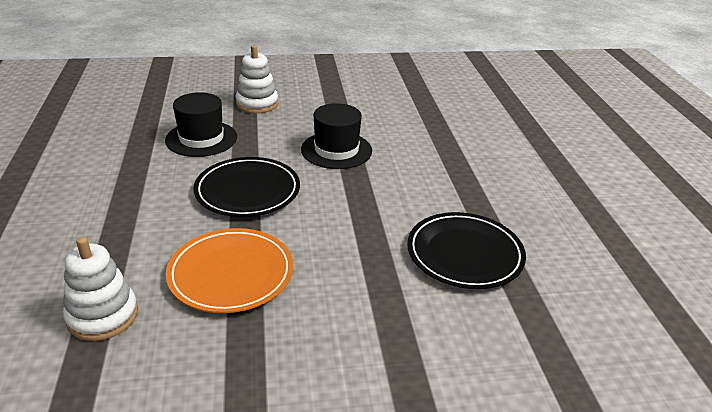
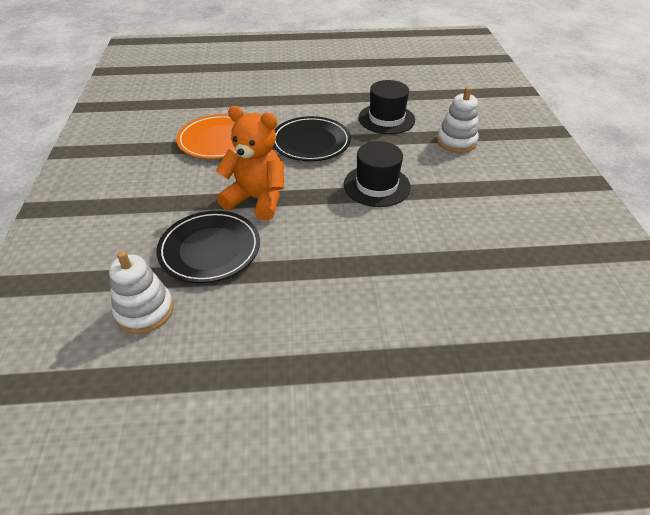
camera: 95 degrees right, 10 degrees up
white stacking toy [63,237,138,341] -> white stacking toy moved to [109,251,174,334]
none -> orange teddy bear [216,106,284,220]

